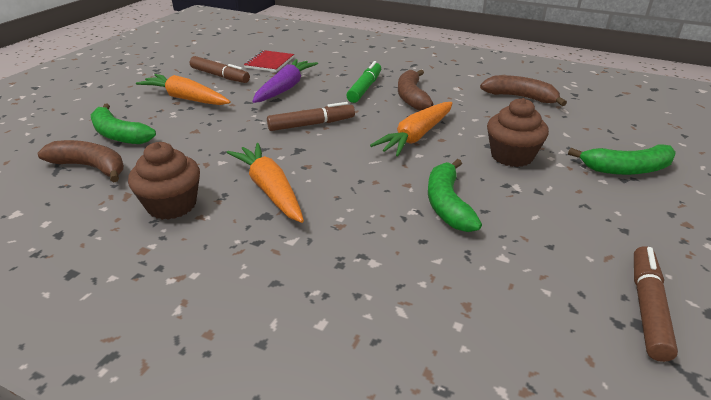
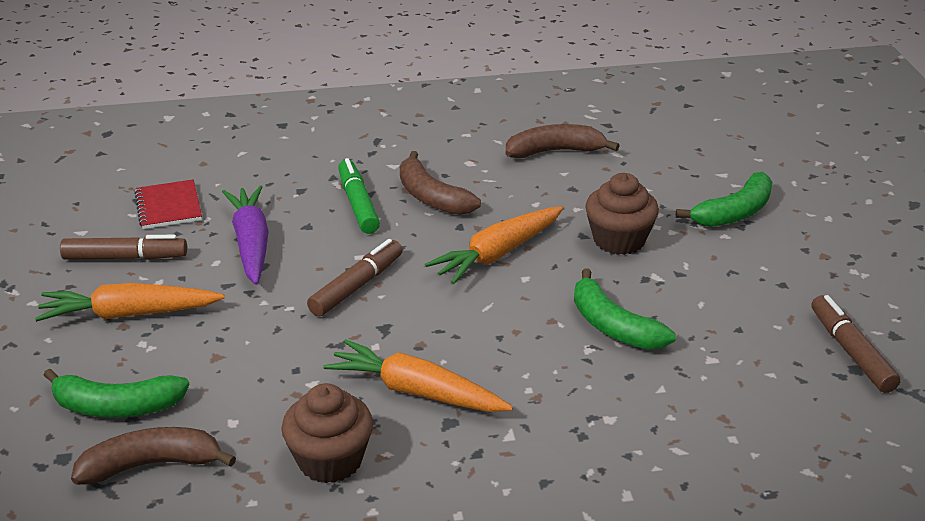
camera: 35 degrees left, 0 degrees up
orange carrot [370,102,452,157] -> orange carrot turned 45 degrees clockwise [425,206,563,284]

